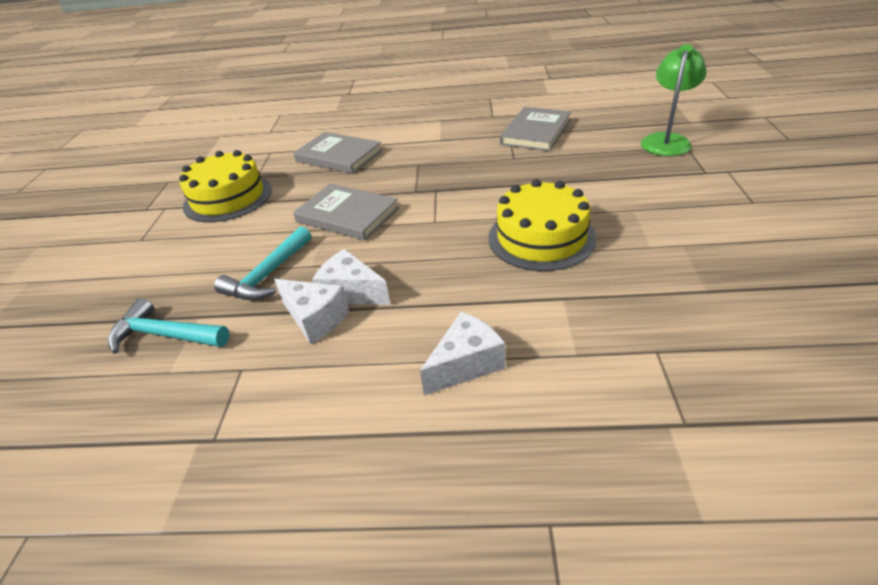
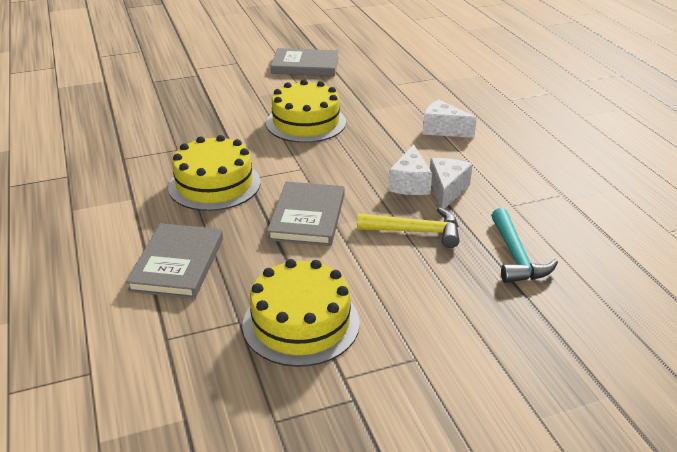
camera: 115 degrees left, 5 degrees down
turquoise hammer [214,226,311,301] -> yellow hammer [357,207,460,248]
grey book [500,107,571,151] -> grey book moved to [271,48,339,76]
green lamp [641,44,707,156] -> none
none -> yellow cake [168,135,261,211]

